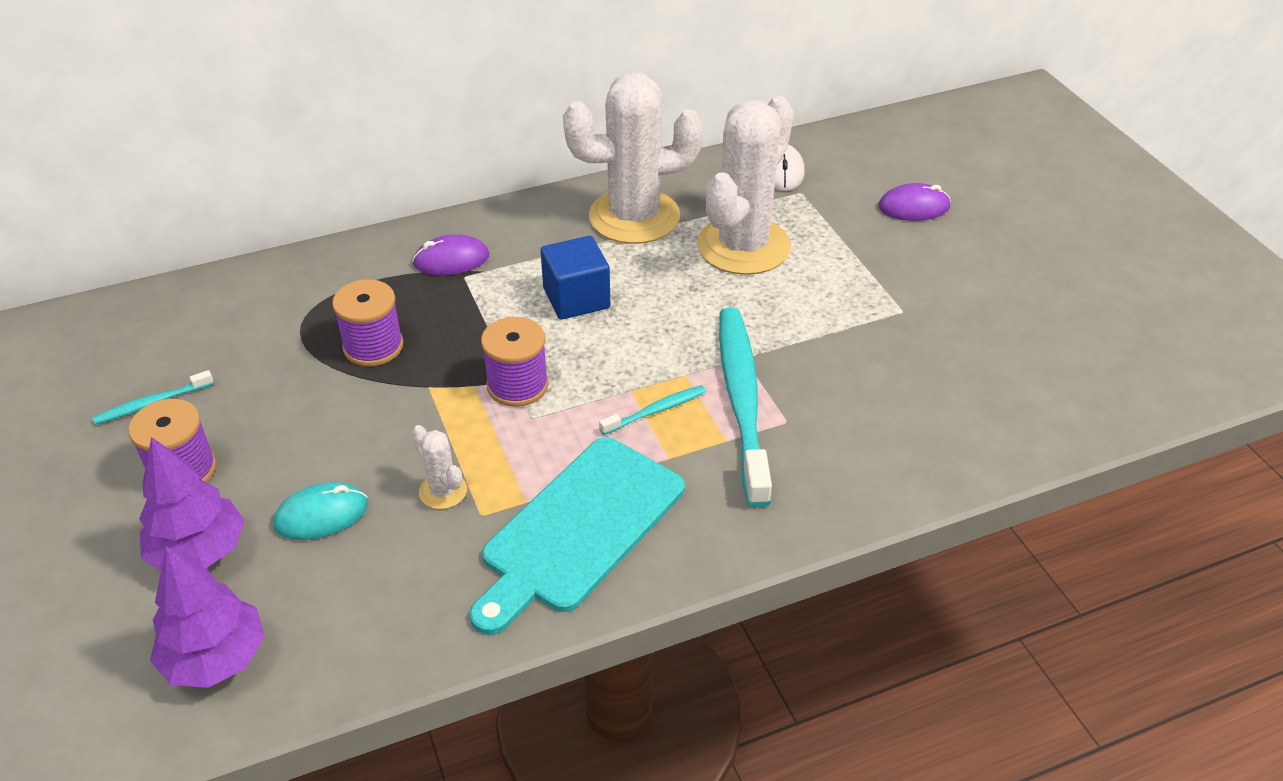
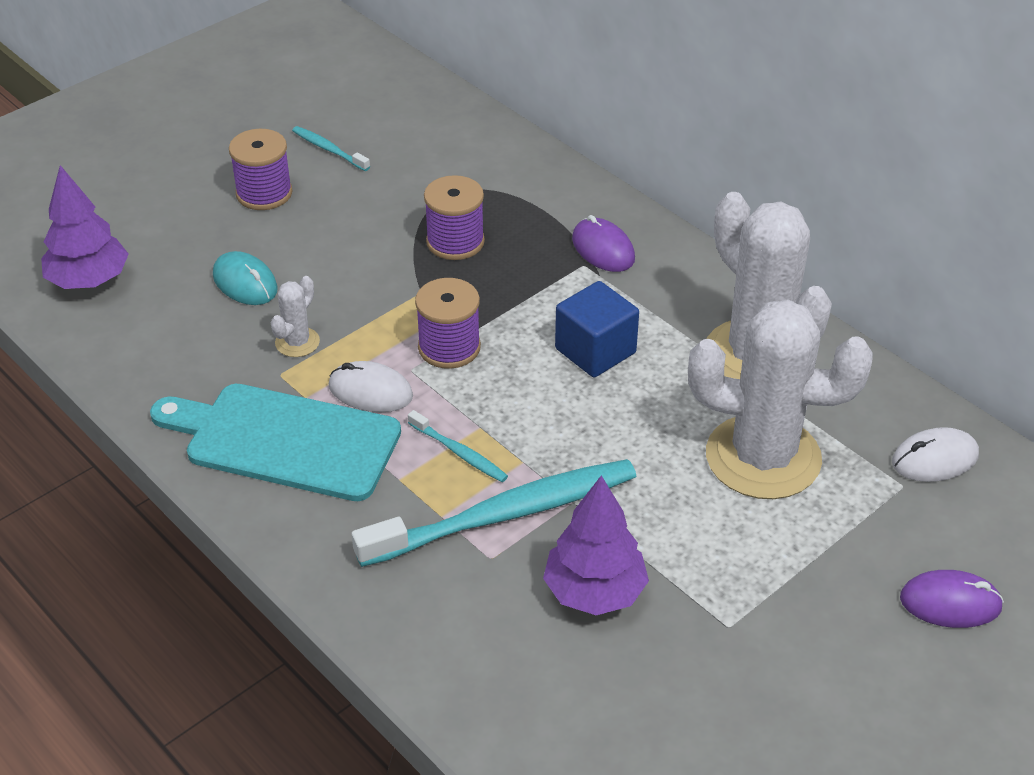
camera: 70 degrees right, 0 degrees up
purple tree [139,437,244,571] -> purple tree moved to [543,475,649,615]
purple mouse [878,183,951,221] -> purple mouse turned 60 degrees counterclockwise [900,570,1004,628]
none -> white mouse [329,361,413,412]

